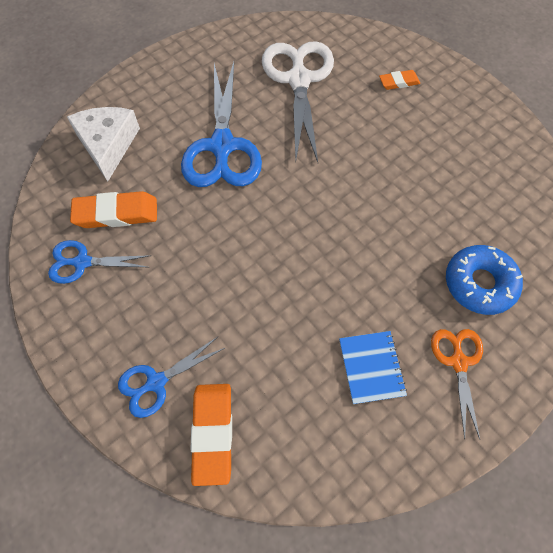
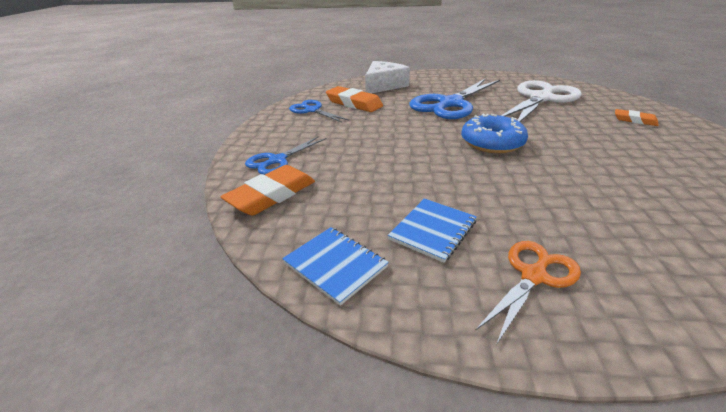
camera: 45 degrees right, 30 degrees down
blue scissors [118,337,225,418] -> blue scissors turned 60 degrees counterclockwise [245,136,326,175]
blue donut [446,245,523,315] -> blue donut moved to [461,114,528,153]
none -> blue notebook [282,227,389,306]

